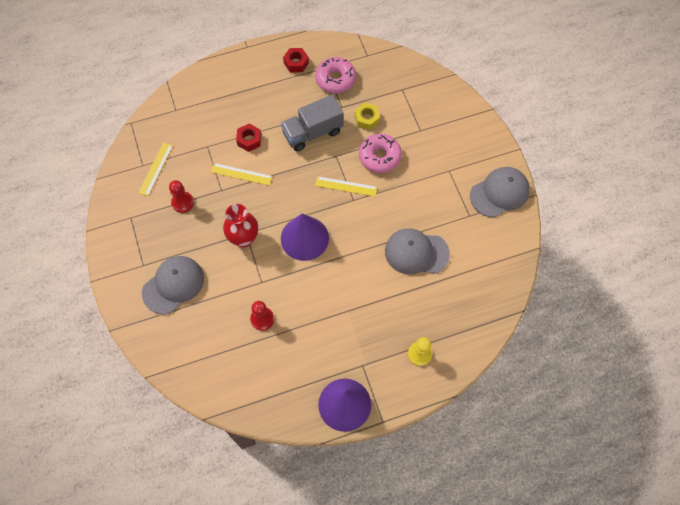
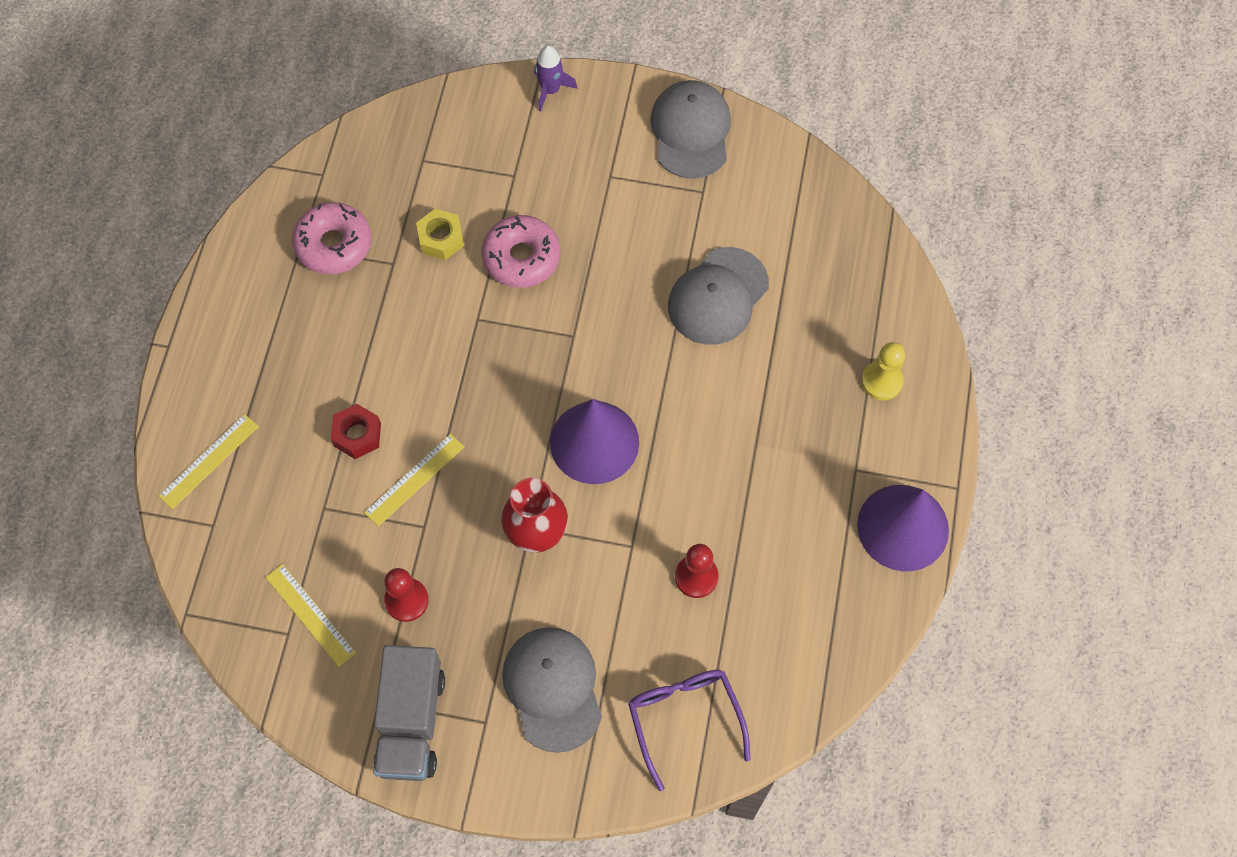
camera: 60 degrees left, 0 degrees up
grey truck [281,95,343,151] -> grey truck moved to [373,645,445,781]
red nut [283,48,309,72] -> none
yellow ruler [315,176,377,196] -> yellow ruler moved to [159,414,259,509]
none -> purple rocket [534,45,577,111]
none -> purple glasses [628,670,751,791]

